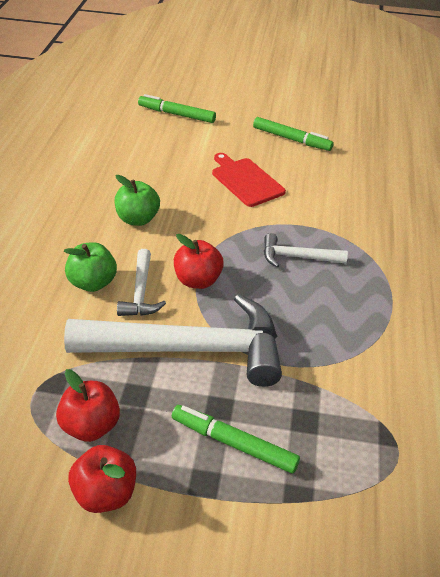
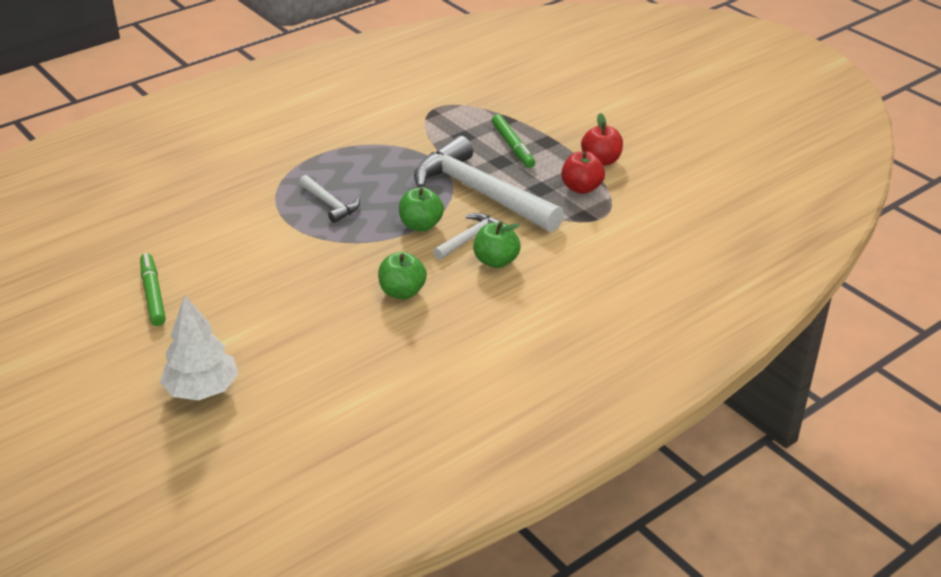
camera: 135 degrees left, 5 degrees down
green marker [138,94,216,123] -> white tree [160,294,238,400]
red apple [174,234,224,289] -> green apple [399,187,444,232]
red cutting board [212,153,286,207] -> none

